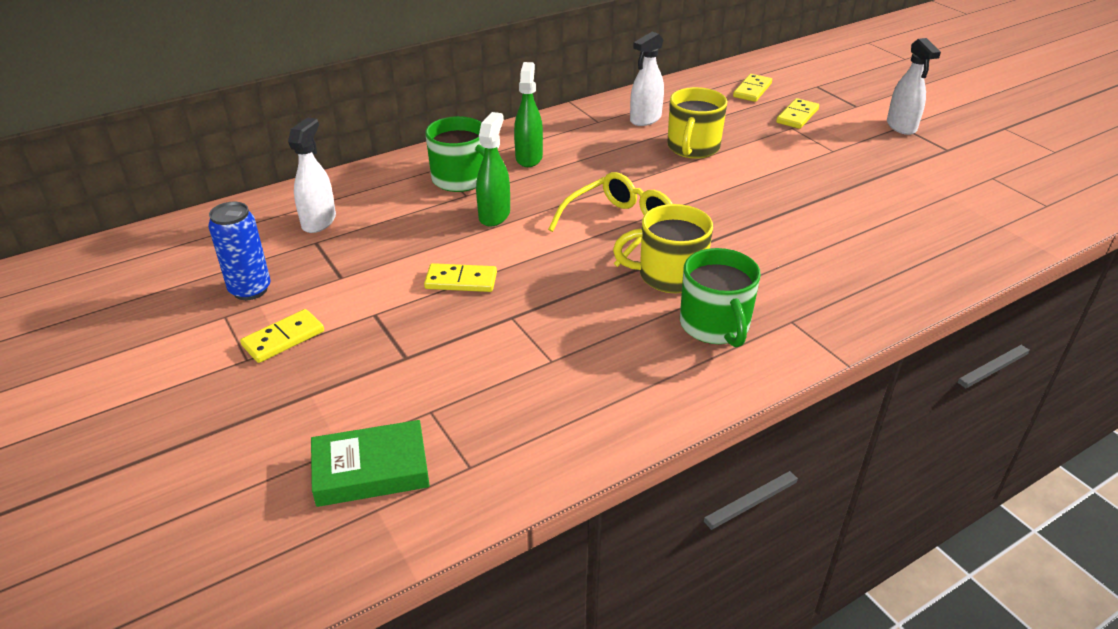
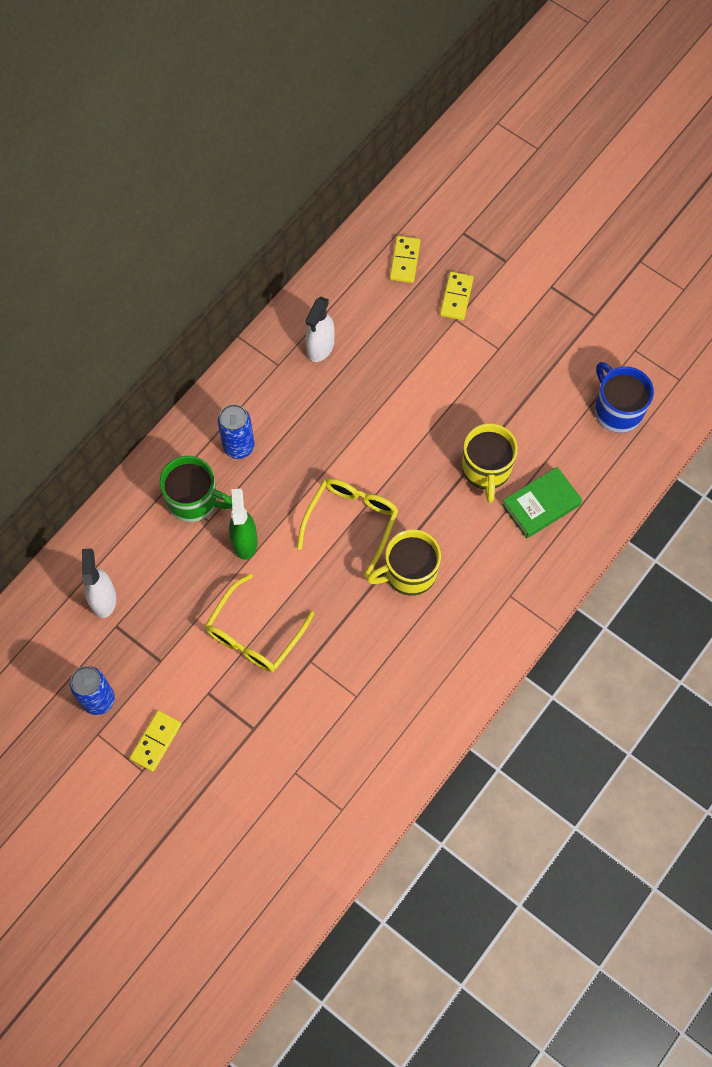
camera: 20 degrees left, 30 degrees up
green book [311,420,430,507] -> green book moved to [502,467,582,539]
yellow domino [424,263,497,292] -> yellow glasses [205,574,314,672]
green spray bottle [514,62,543,167] -> blue can [218,404,255,459]
yellow mug [667,87,727,159] -> yellow mug moved to [462,423,518,503]
green mug [680,248,761,347] -> none
white spray bottle [887,38,941,135] -> none
none -> blue mug [594,362,654,433]

